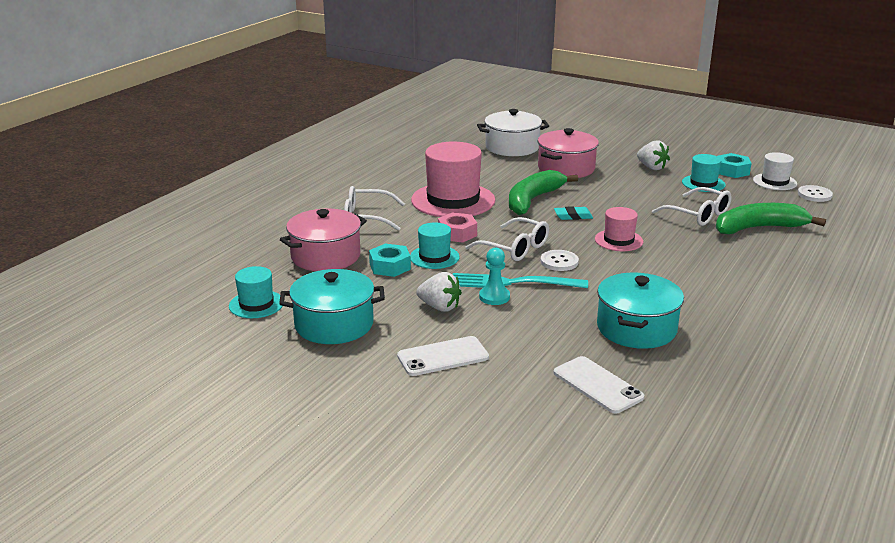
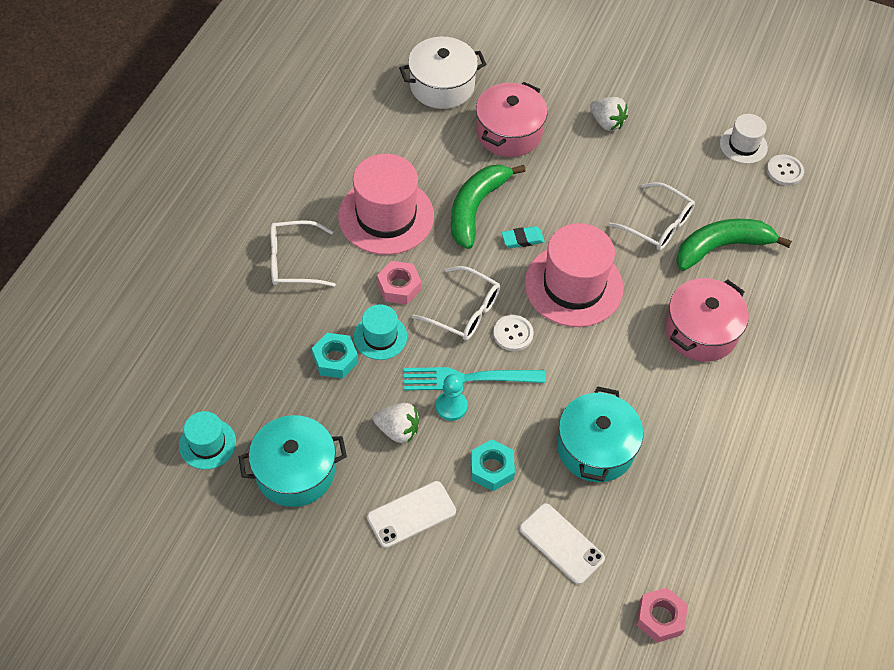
camera: 10 degrees left, 30 degrees up
pink pot [280,209,367,271] -> pink pot moved to [665,278,749,362]
pink hat [595,207,643,251] -> pink hat [525,223,624,327], size x1.91
turquoise hat [682,154,726,192] -> none
turquoise nut [717,153,751,178] -> turquoise nut moved to [470,439,515,491]
none -> pink nut [636,588,688,643]

